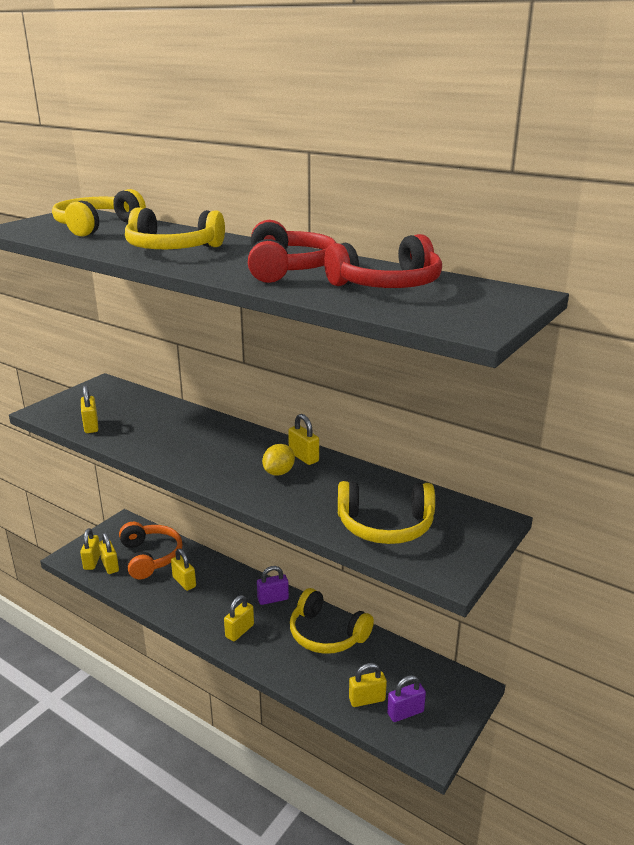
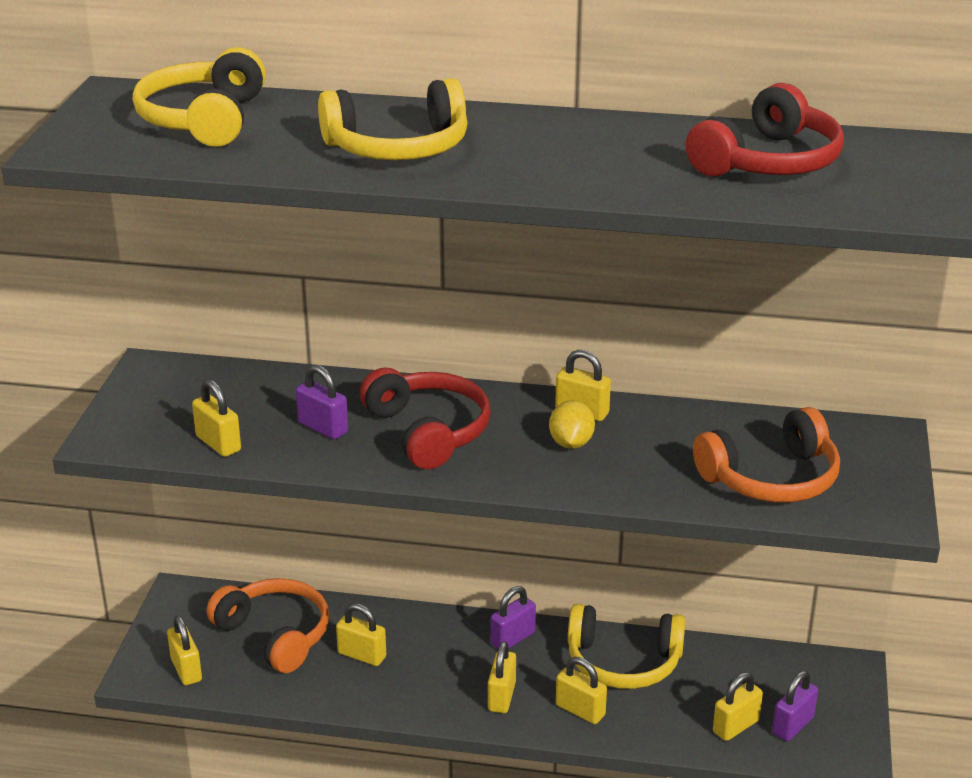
camera: 25 degrees left, 5 degrees up
yellow padlock [99,533,119,574] -> yellow padlock moved to [556,657,607,724]
red headphones [248,220,336,283] -> red headphones moved to [360,367,491,470]
yellow headphones [338,481,435,544] -> orange headphones [693,407,840,502]
none -> purple padlock [296,365,348,439]

